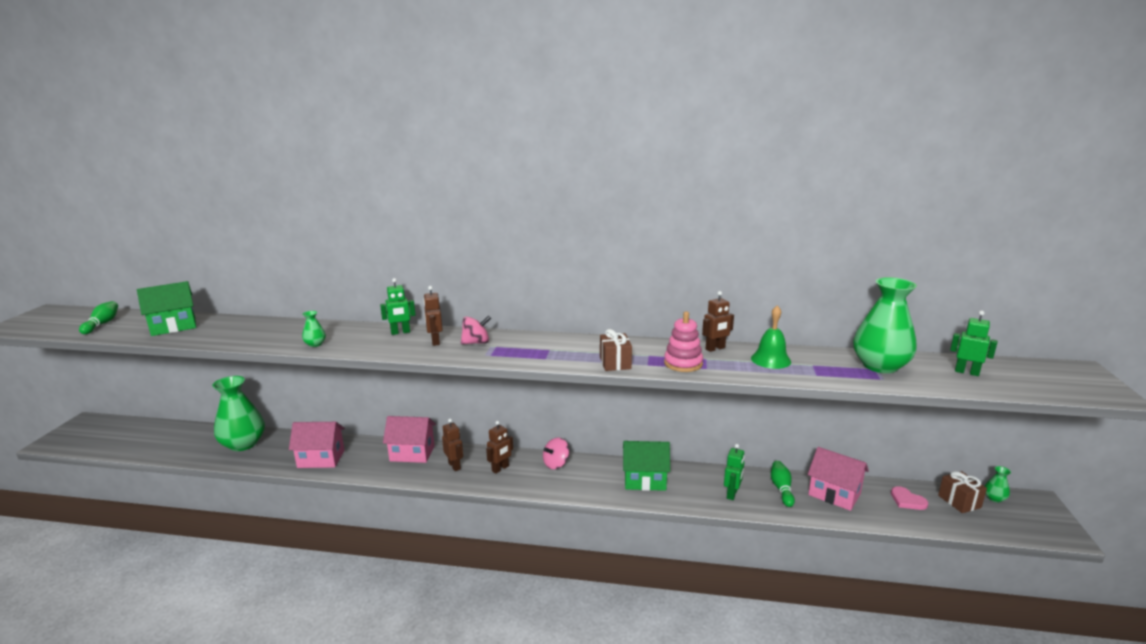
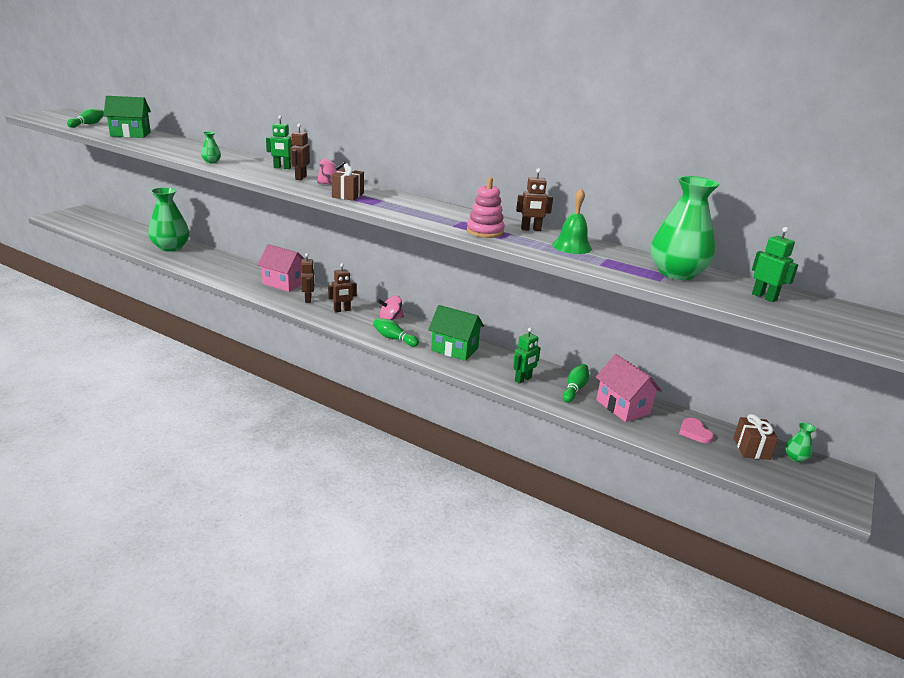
camera: 20 degrees right, 5 degrees up
pink house [289,422,345,468] -> none
brown gift [600,329,632,371] -> brown gift moved to [331,163,364,201]
none -> green bowling pin [373,318,419,347]

